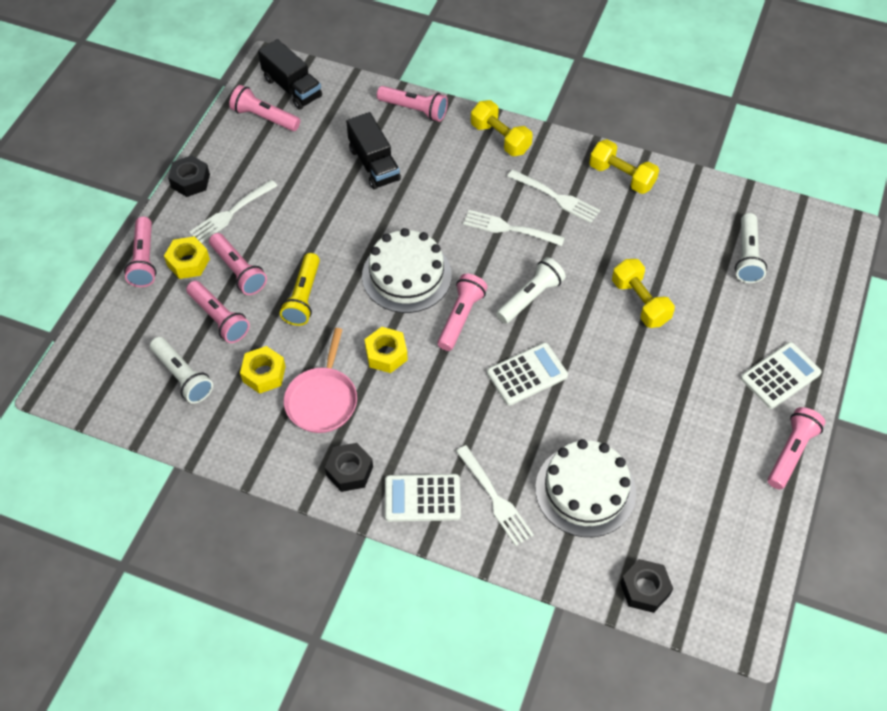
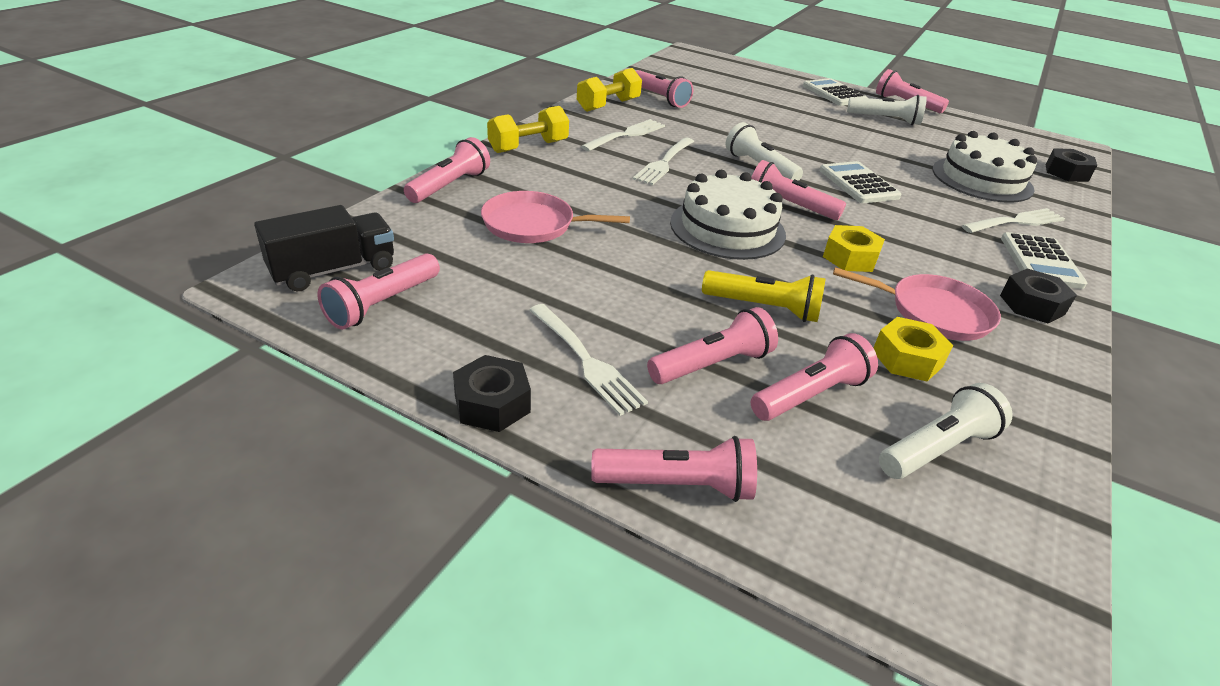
camera: 85 degrees left, 20 degrees down
yellow nut [164,236,210,279] -> none
black truck [346,112,401,190] -> pink pan [481,191,630,243]
yellow dumbbell [612,259,675,328] -> none
white flashlight [735,213,767,283] -> white flashlight moved to [847,95,927,125]
none -> pink flashlight [636,70,693,108]

